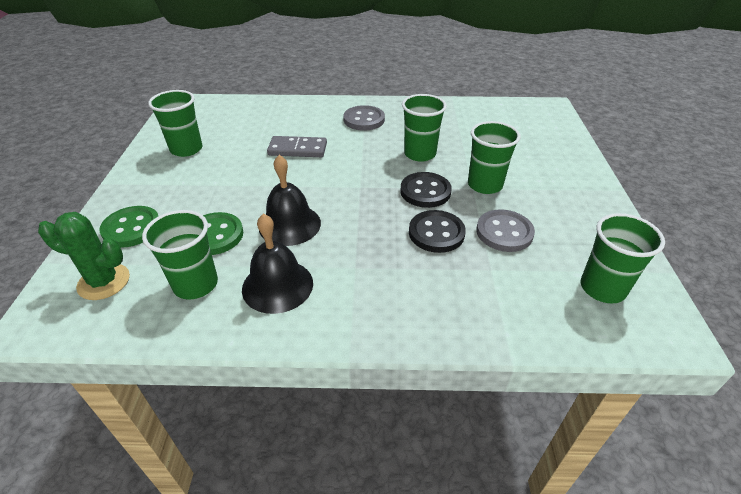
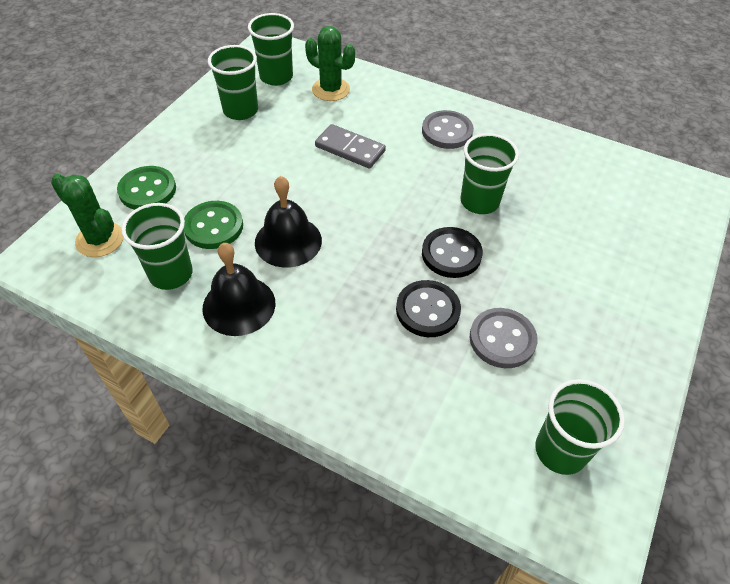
camera: 25 degrees right, 10 degrees up
green cup [468,121,521,194] -> green cup moved to [248,13,294,86]
none -> green cactus [305,26,355,101]

